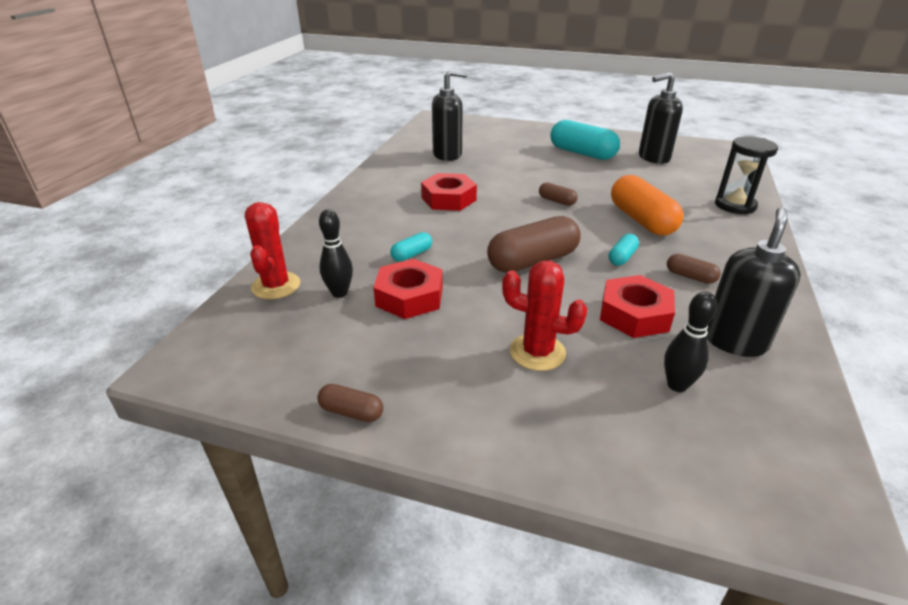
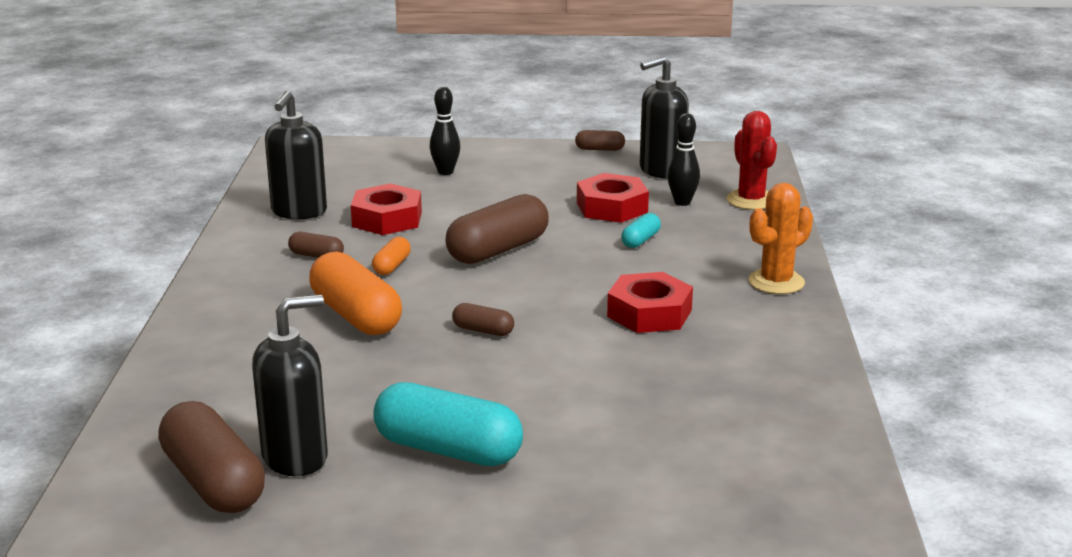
camera: 165 degrees right, 10 degrees down
black soap dispenser [432,70,467,161] -> black soap dispenser moved to [640,56,689,179]
red cactus [502,261,588,371] -> none
turquoise capsule [609,234,639,266] -> orange capsule [372,237,411,275]
black bowling pin [664,291,717,392] -> black bowling pin moved to [429,87,460,175]
black hourglass [715,136,778,215] -> none
none -> brown capsule [158,401,265,513]
none -> orange cactus [748,183,813,294]

